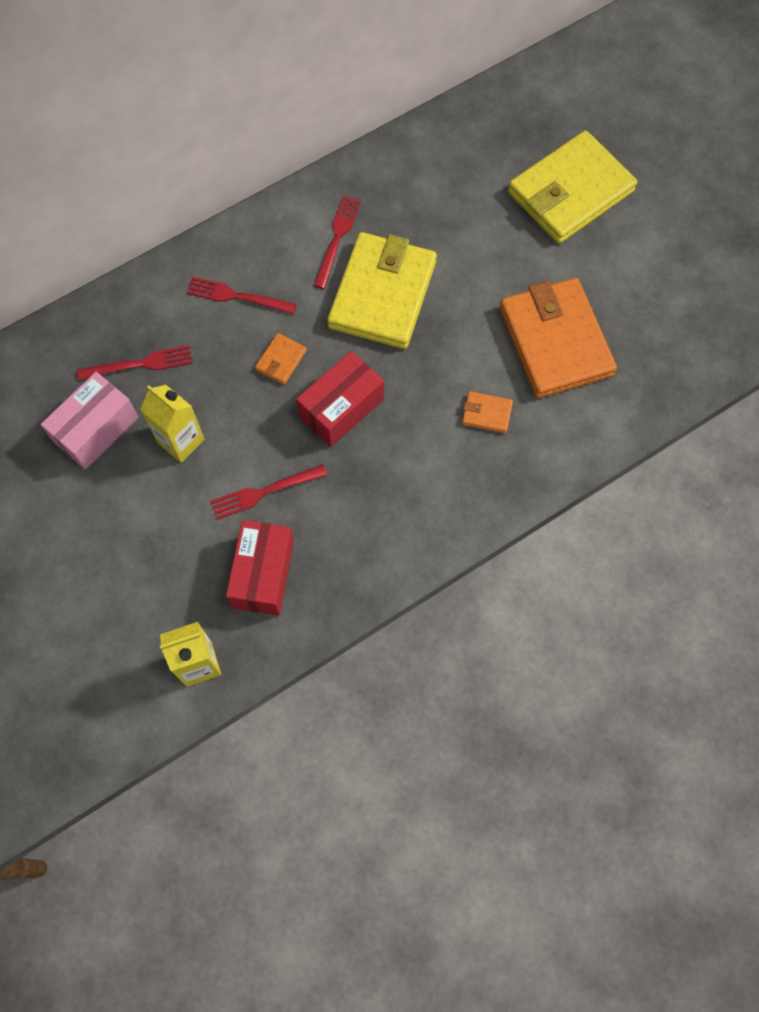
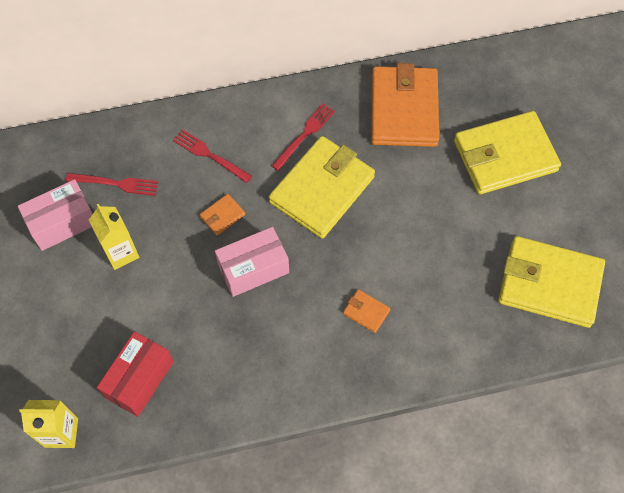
camera: 20 degrees right, 5 degrees down
red fork [210,464,327,520] -> none
red box [296,351,384,447] -> pink box [215,227,289,297]
orange wallet [500,278,617,398] -> orange wallet moved to [371,63,439,147]
none -> yellow wallet [498,236,605,328]

